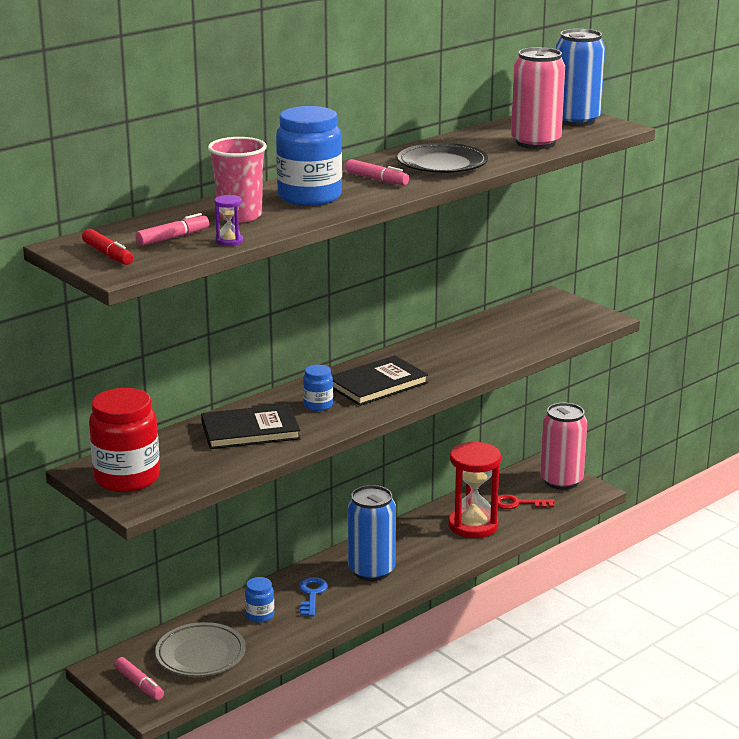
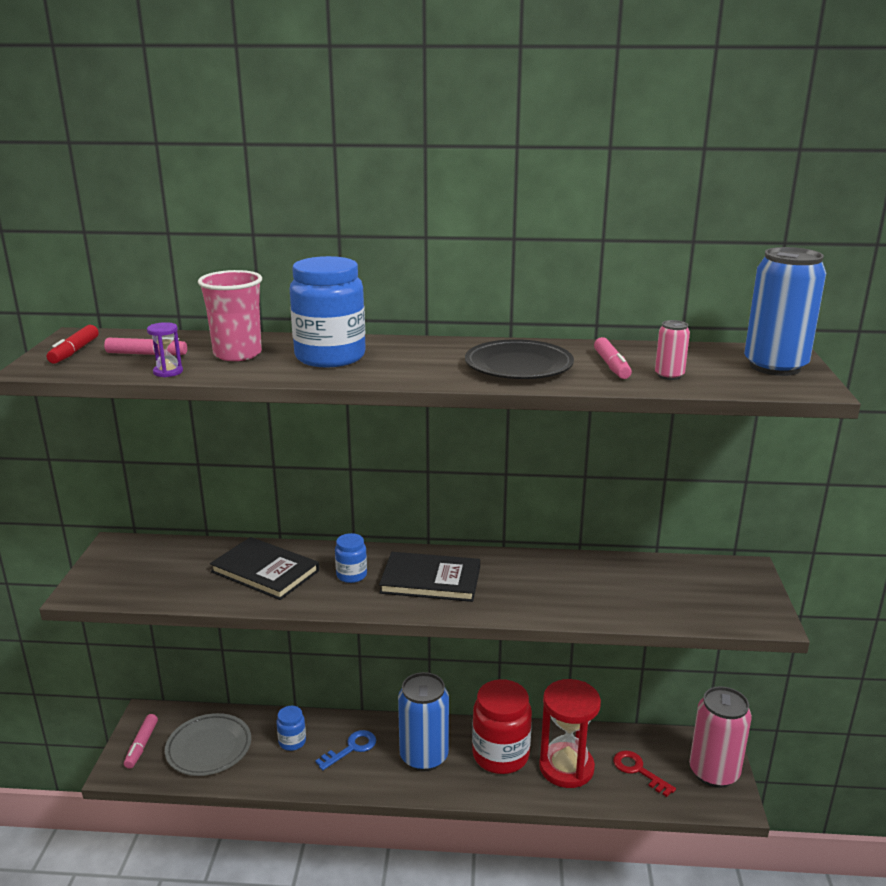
camera: 45 degrees right, 0 degrees up
red jar [89,388,160,492] -> red jar moved to [472,679,532,774]
pink marker [346,159,409,185] -> pink marker moved to [594,337,632,379]
pink can [511,47,565,149] -> pink can [655,320,690,380], size x0.46

